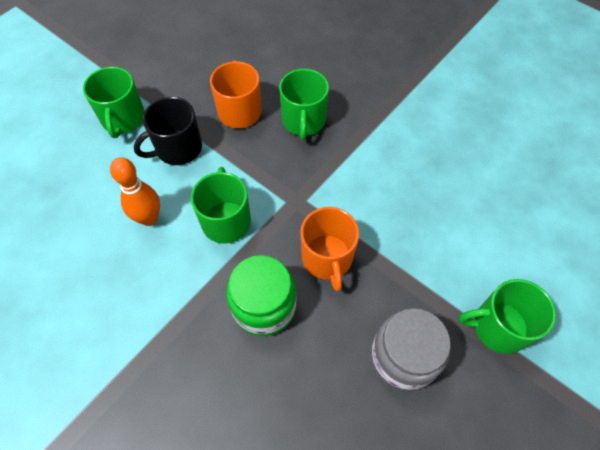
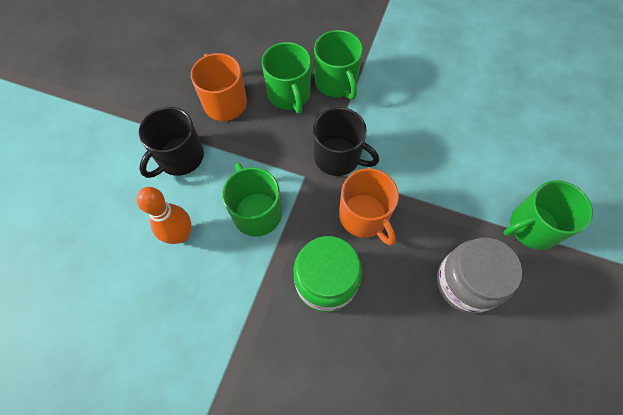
camera: 20 degrees left, 5 degrees up
green mug [83,67,145,138] -> green mug moved to [314,30,363,100]
none -> black mug [313,107,379,176]

